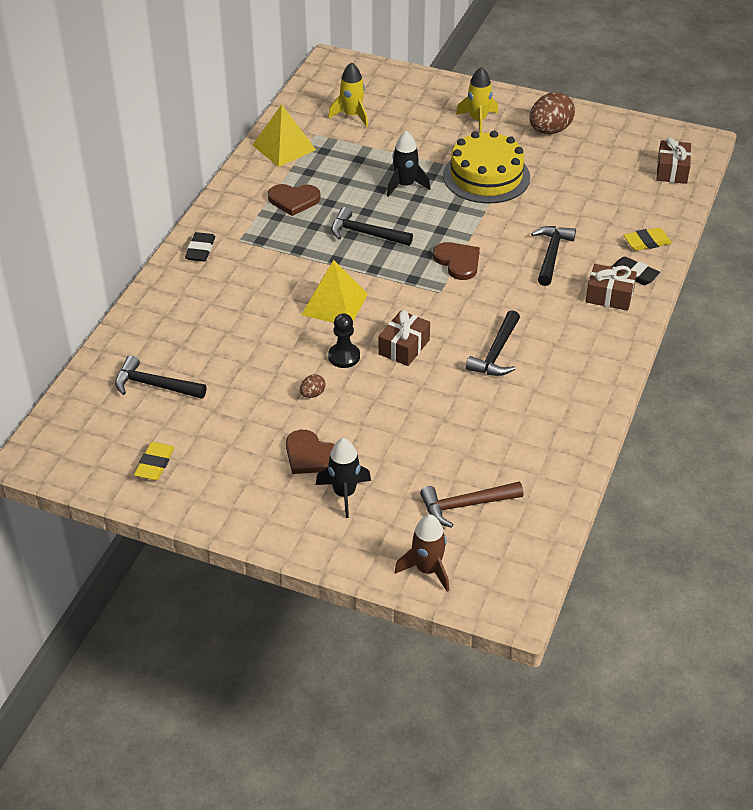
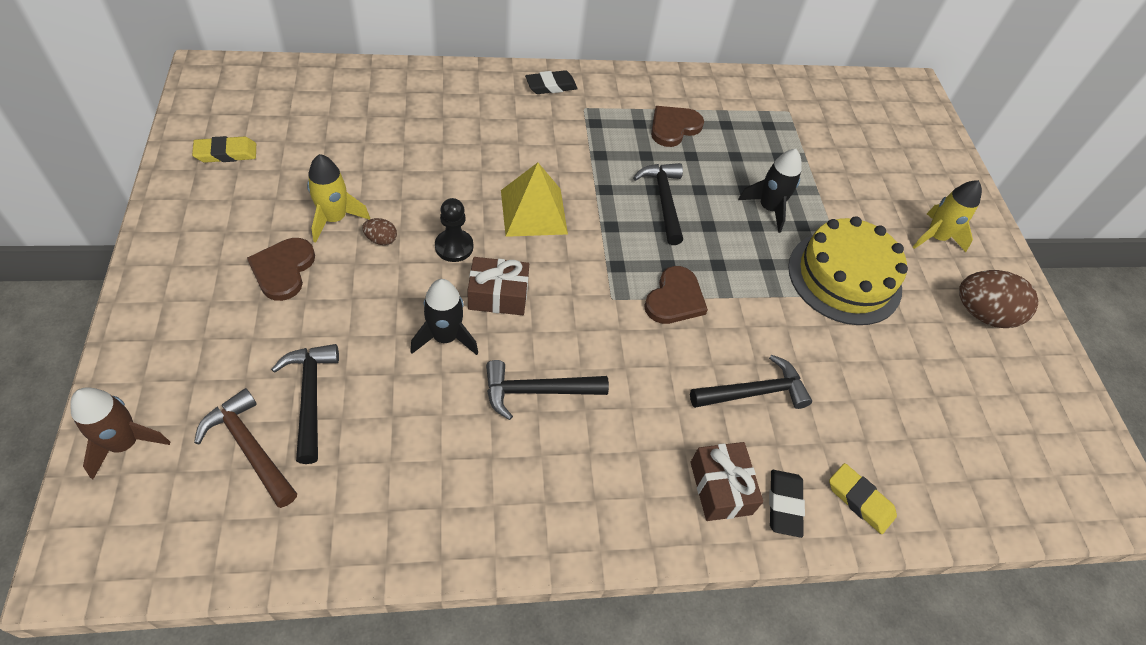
camera: 55 degrees right, 10 degrees up
black hammer [115,356,206,399] -> black hammer moved to [271,344,339,464]
yellow pyramid [253,105,316,167] -> none
brown heart [268,184,321,216] -> brown heart turned 75 degrees clockwise [651,106,704,147]
black rocket [316,438,371,518] -> black rocket moved to [410,279,478,355]
yellow rocket [328,62,368,127] -> yellow rocket moved to [307,154,370,243]
brown gift [657,137,691,184] -> none

